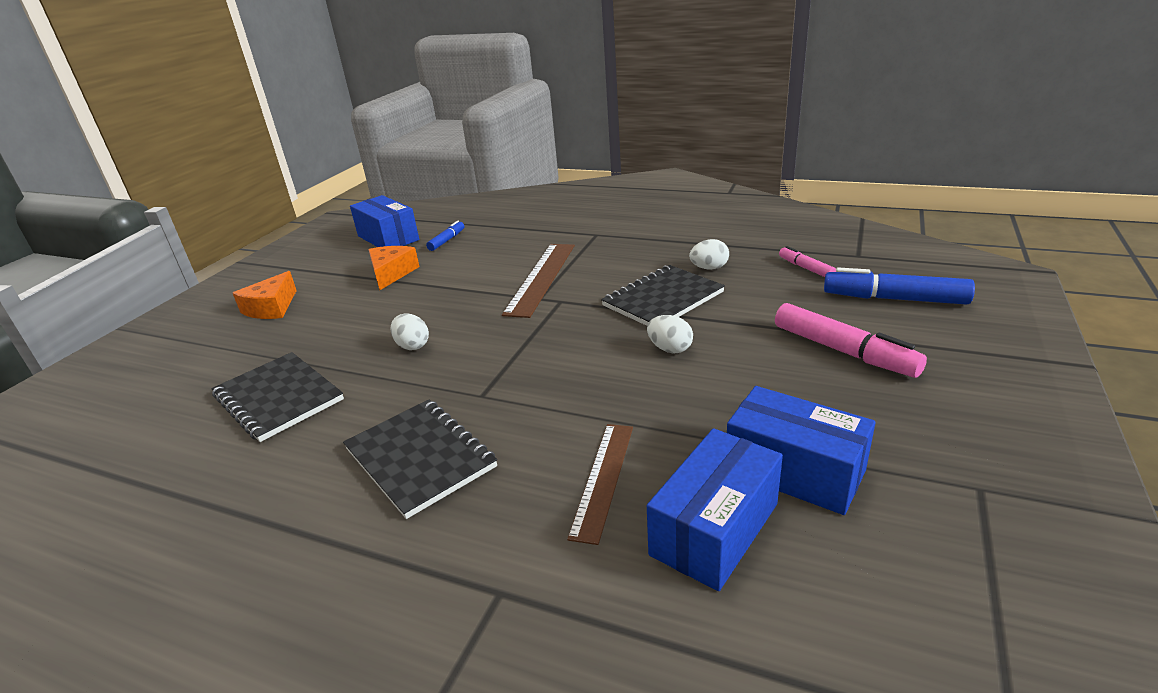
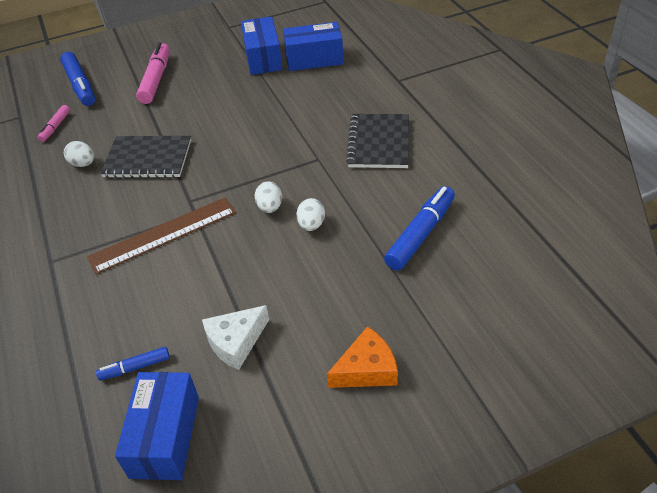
camera: 135 degrees left, 15 degrees up
black notebook [211,352,344,442] -> blue marker [384,186,455,271]
orange cheese [368,246,420,290] -> white cheese [202,305,269,370]
brown ruler [567,424,633,545] -> none
white egg [647,315,693,354] -> white egg moved to [255,182,282,213]

